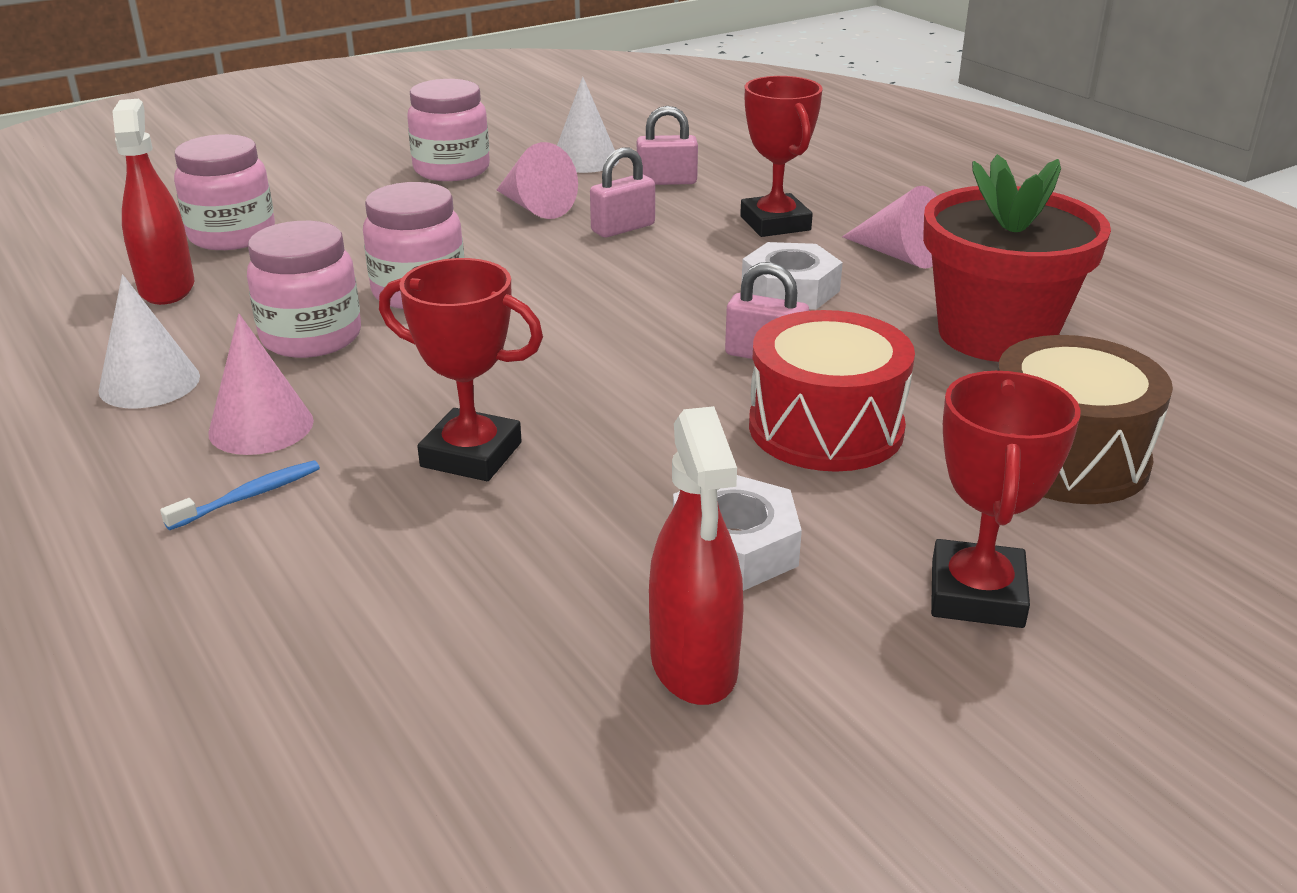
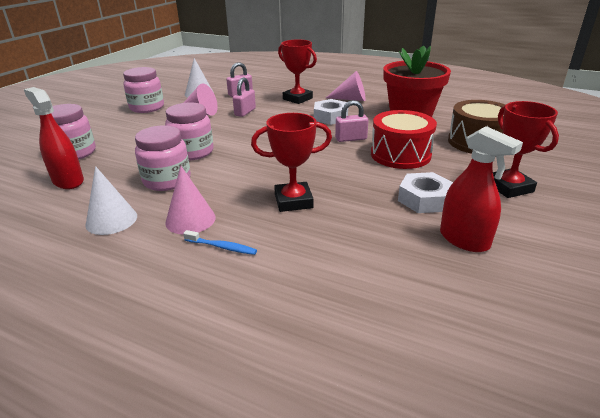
camera: 30 degrees left, 0 degrees up
blue toothbrush [160,460,320,530] -> blue toothbrush turned 90 degrees clockwise [183,230,257,255]

